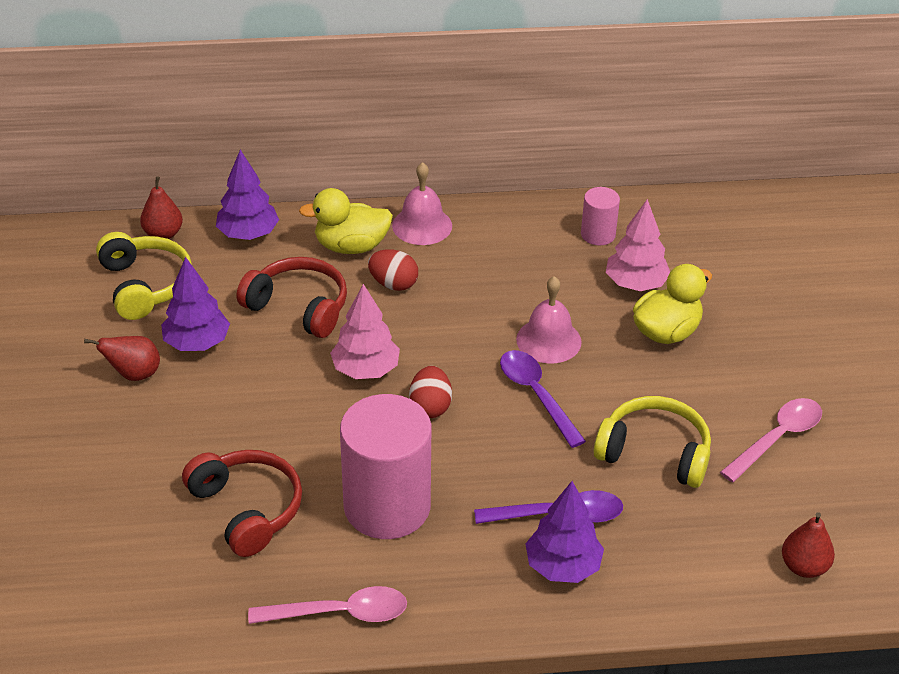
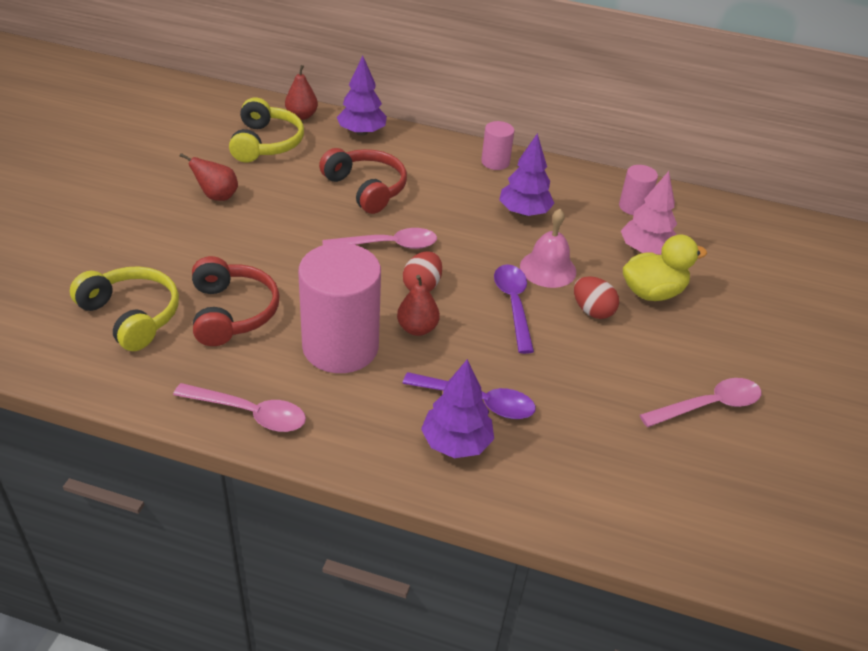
camera: 20 degrees right, 0 degrees up
purple tree [161,257,230,351] -> purple tree moved to [499,133,555,216]
yellow duck [299,188,393,254] -> none
pink tree [330,284,400,379] -> pink spoon [322,228,437,249]
red egg [368,249,418,291] -> red egg moved to [574,276,619,319]
pink bell [392,162,452,245] -> pink cylinder [481,121,514,170]
yellow headphones [594,396,711,488] -> yellow headphones moved to [70,266,179,351]
red pear [782,512,835,578] -> red pear moved to [397,275,440,336]

